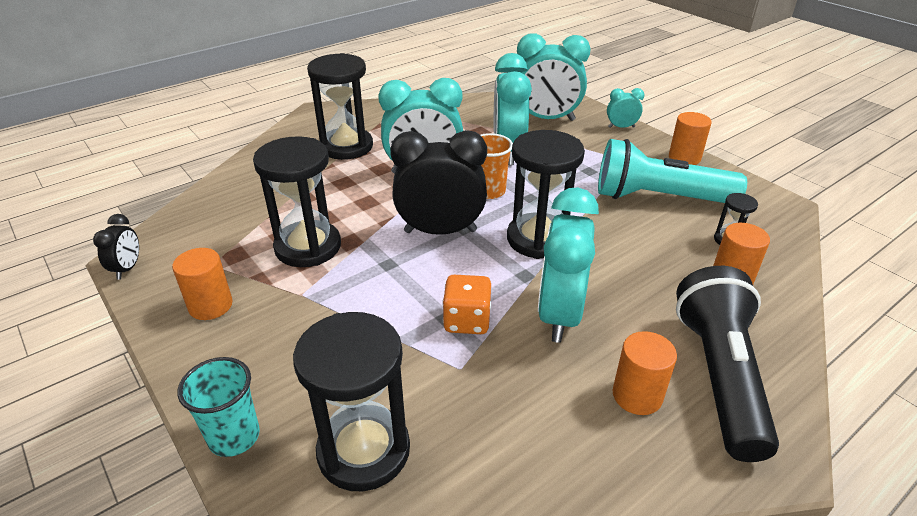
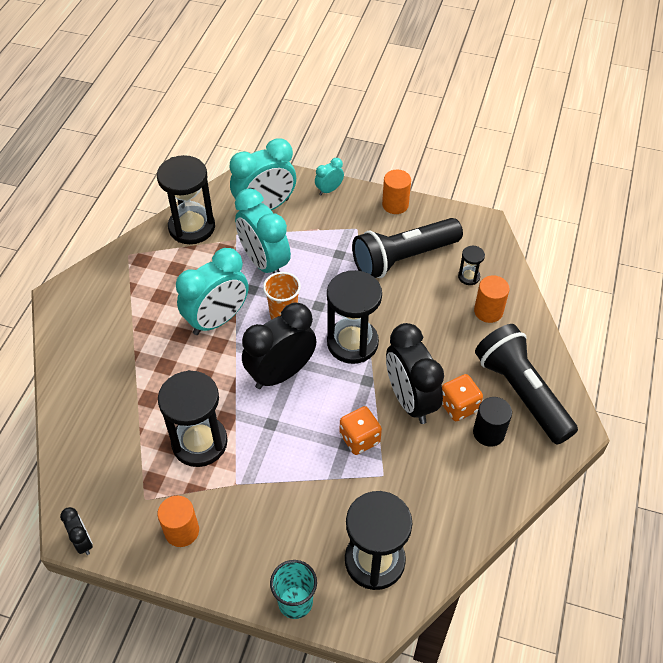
camera: 35 degrees left, 15 degrees up
black hourglass [307,53,373,160] -> black hourglass moved to [157,155,215,244]
turquoise clock [538,187,599,343] -> black clock [386,323,444,424]
turquoise flashlight [598,139,747,203] -> black flashlight [352,218,463,278]
orange cylinder [613,331,677,415] -> black cylinder [473,397,512,447]
none -> orange dice [442,374,483,421]

